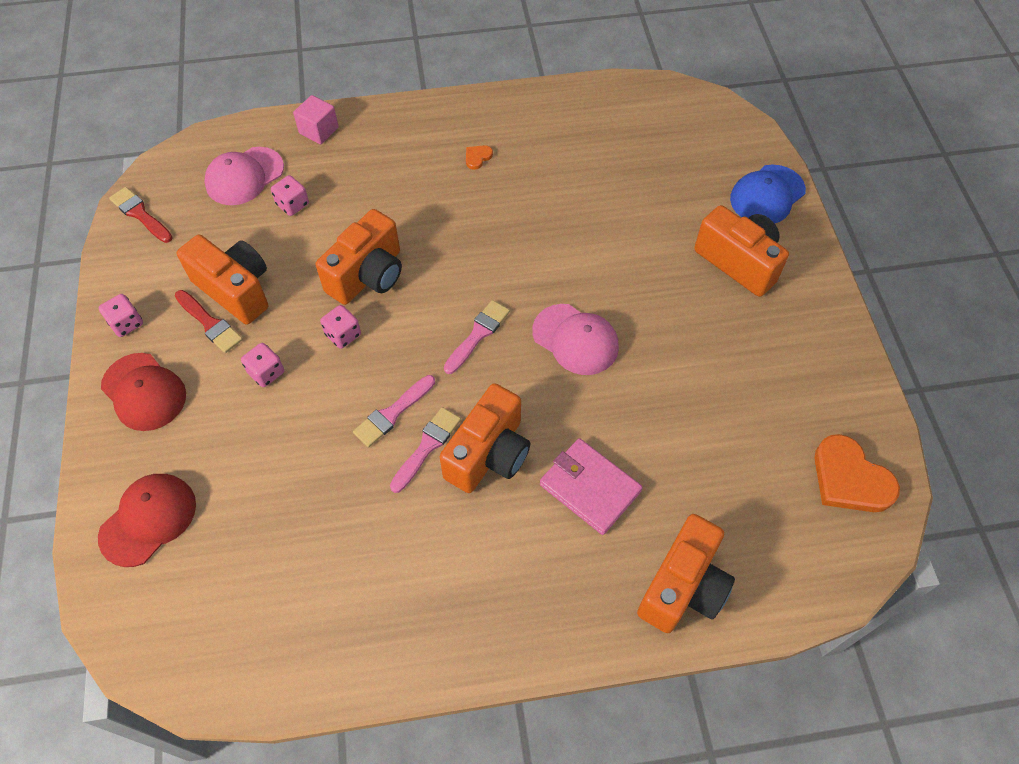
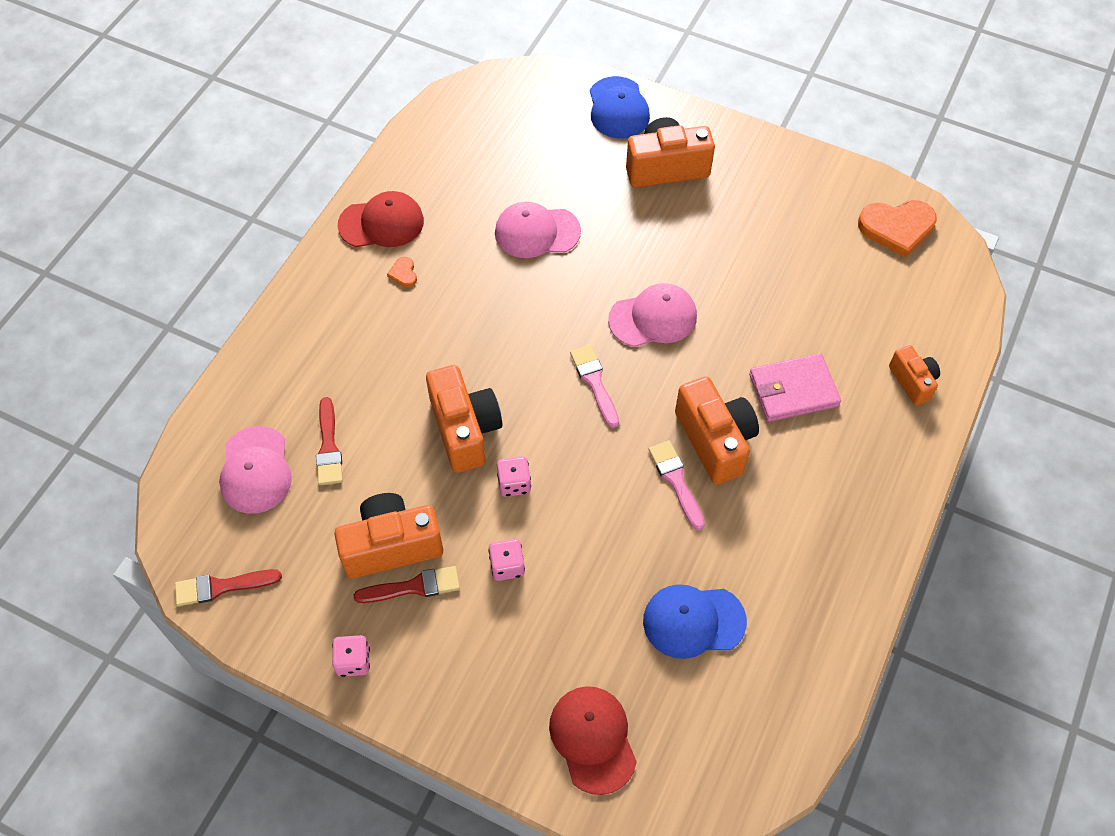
camera: 55 degrees left, 0 degrees up
red cap [101,353,186,431] -> red cap moved to [338,191,424,247]
pink dice [271,175,309,216] -> red brush [316,397,343,485]
pink cube [293,95,339,144] -> none
pink brush [353,375,435,447] -> none
orange camera [637,514,735,633] -> orange camera [889,345,940,406], size x0.58
none -> pink cap [495,202,581,258]
none -> blue cap [643,584,747,659]

